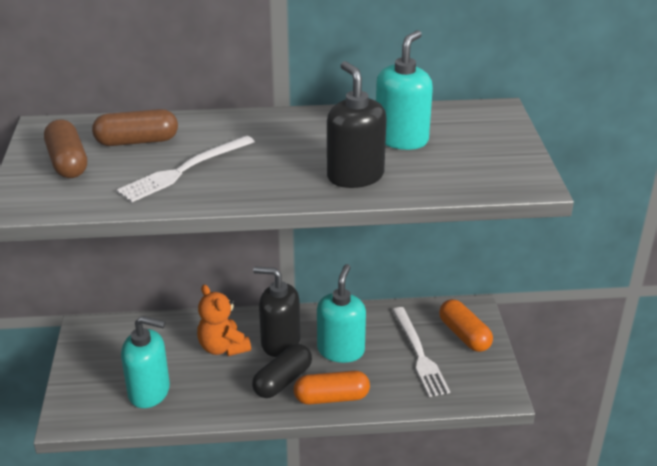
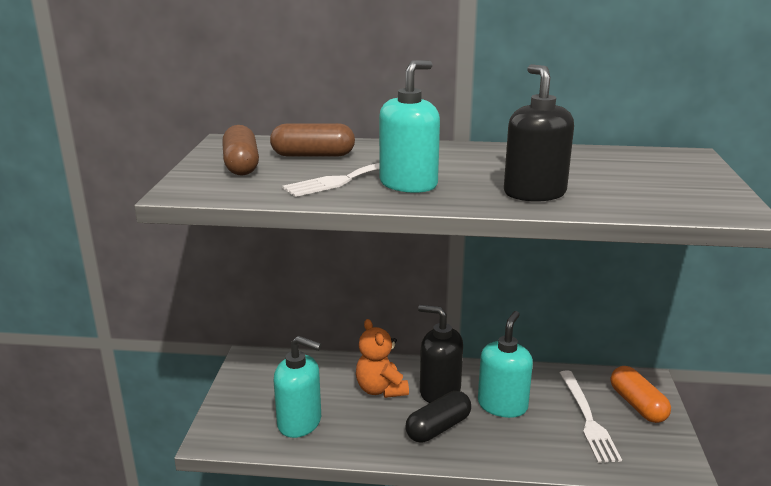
camera: 10 degrees right, 10 degrees down
orange capsule [294,371,370,405] -> none
turquoise soap dispenser [376,30,433,150] -> turquoise soap dispenser moved to [379,60,440,193]

